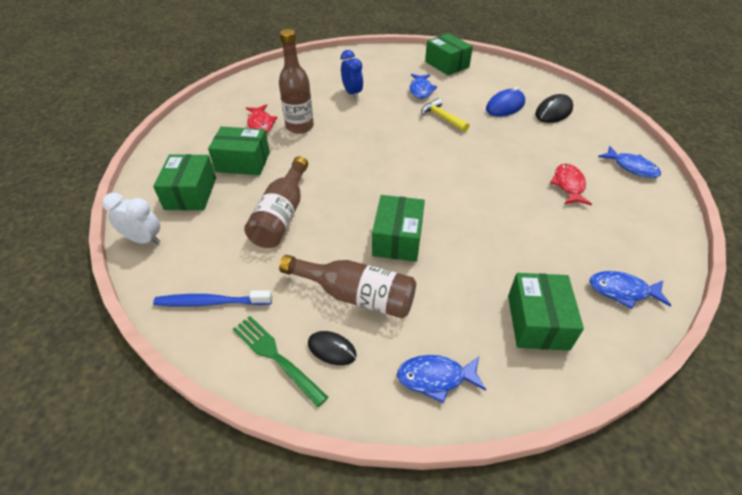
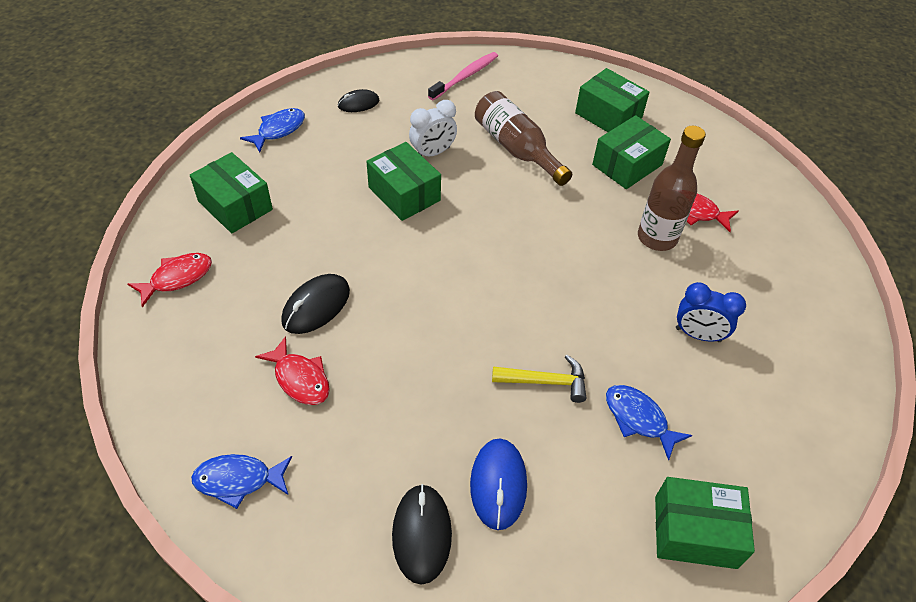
camera: 130 degrees right, 5 degrees up
white clock [102,193,160,245] -> white clock moved to [409,100,457,156]
blue toothbrush [153,290,272,307] -> pink toothbrush [428,52,498,100]
green fork [233,316,328,407] -> none
brown bottle [279,255,416,318] -> none
blue fish [589,271,671,309] -> red fish [128,253,212,307]
none -> black mouse [281,274,350,334]

